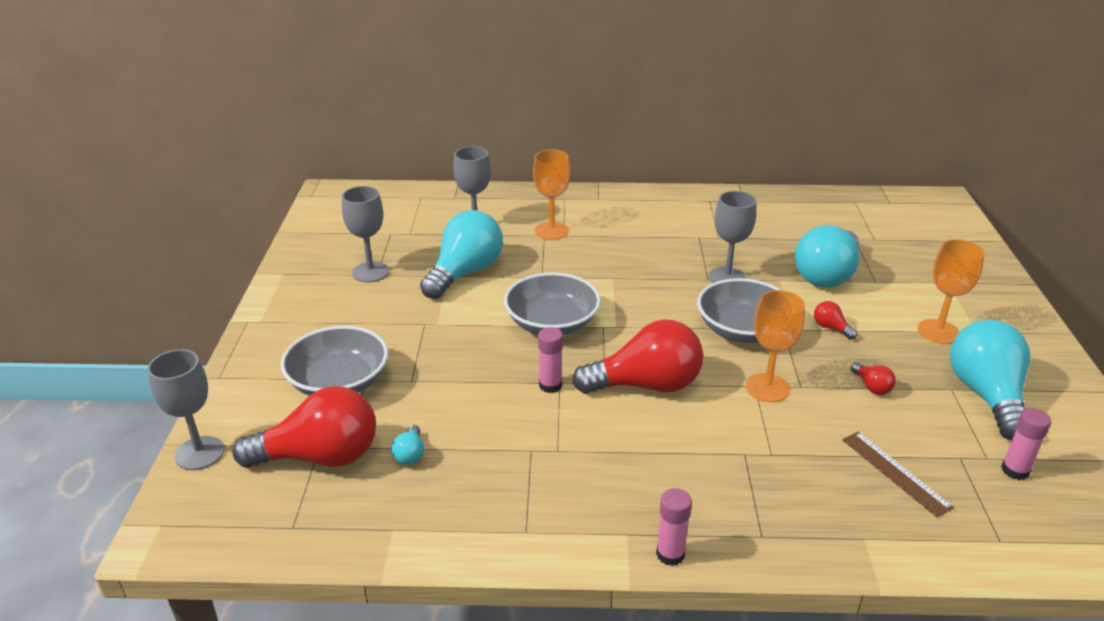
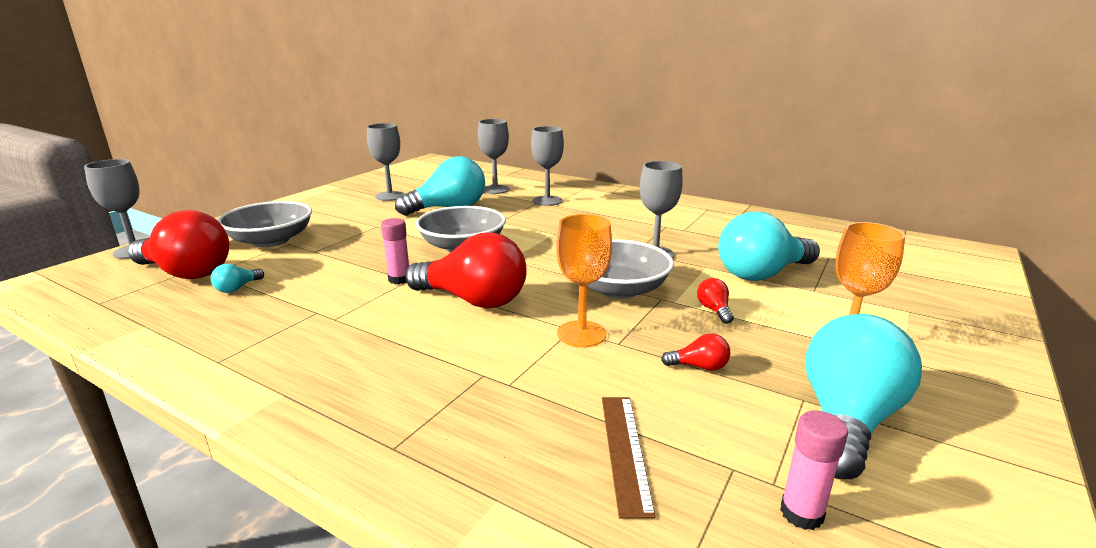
camera: 30 degrees right, 10 degrees down
orange goblet [533,149,570,240] -> grey goblet [531,126,564,206]
pink glue stick [656,488,692,566] -> none
red light bulb [851,362,896,395] -> red light bulb turned 90 degrees counterclockwise [661,333,730,371]

